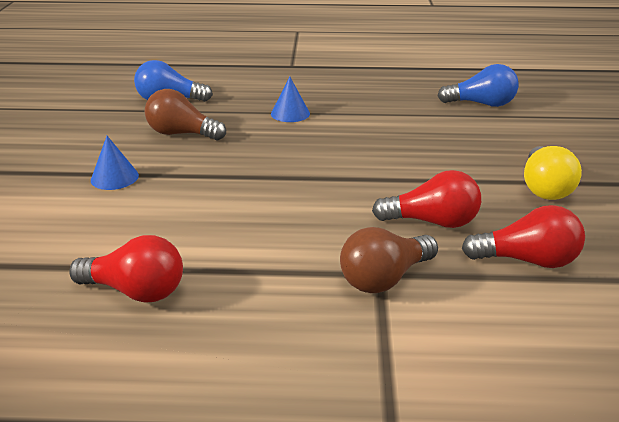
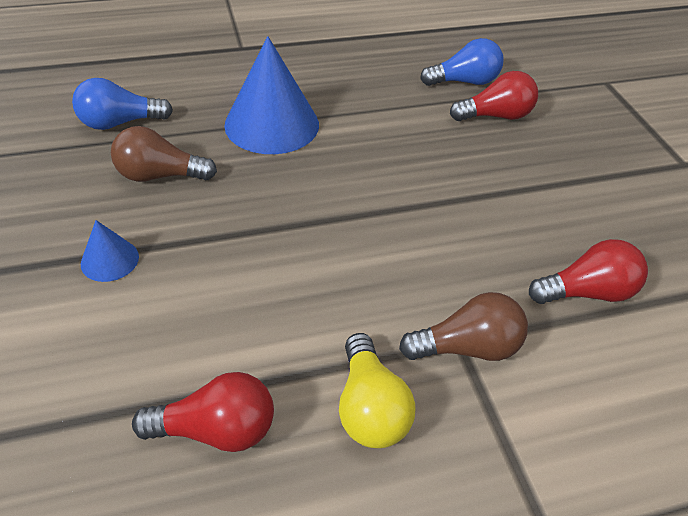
camera: 20 degrees left, 15 degrees up
blue cone [271,77,310,122] -> blue cone [224,36,319,154], size x2.11
brown light bulb [340,227,438,293] -> brown light bulb turned 135 degrees counterclockwise [399,292,528,361]
red light bulb [372,170,481,228] -> red light bulb moved to [450,71,538,121]
yellow light bulb [524,146,582,200] -> yellow light bulb moved to [339,333,416,448]

